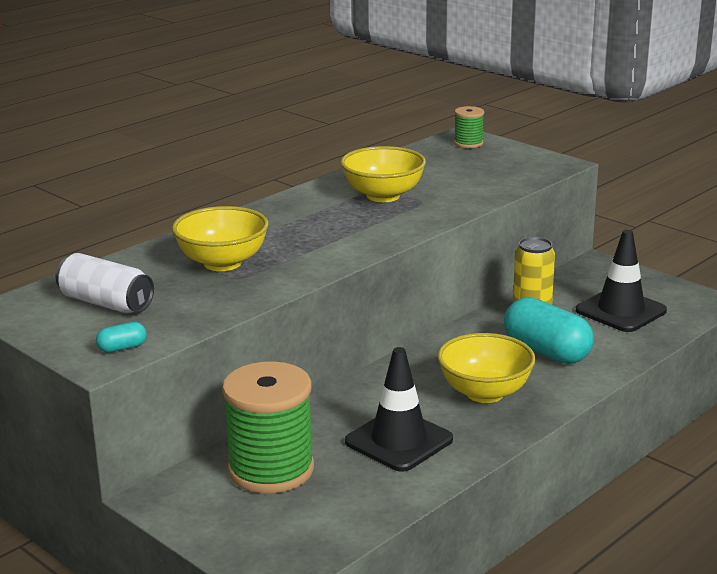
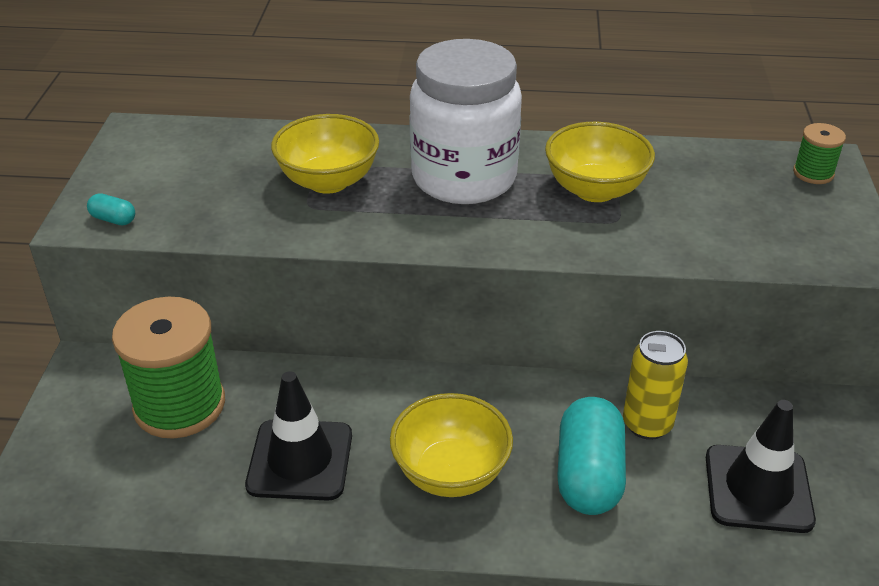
camera: 50 degrees right, 15 degrees up
white can [56,253,154,313] -> none
none -> white jar [409,39,522,204]

